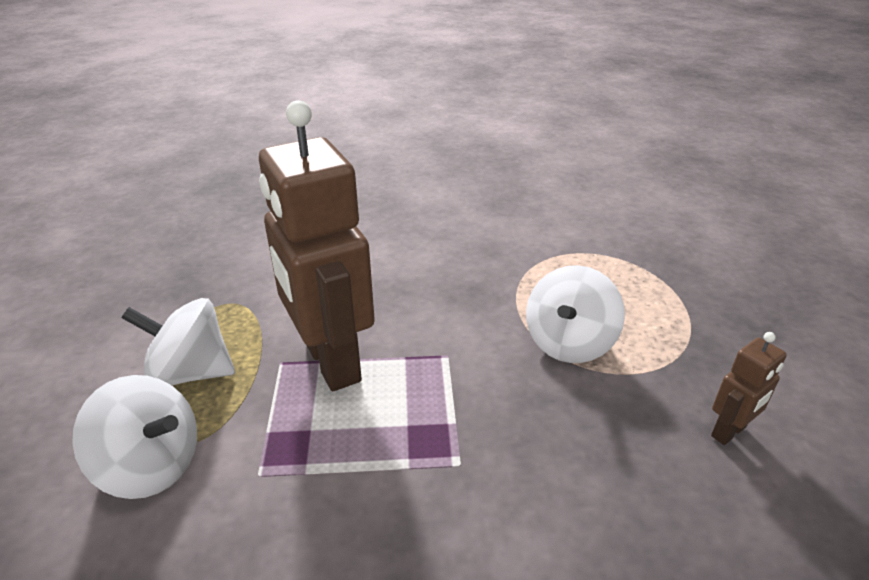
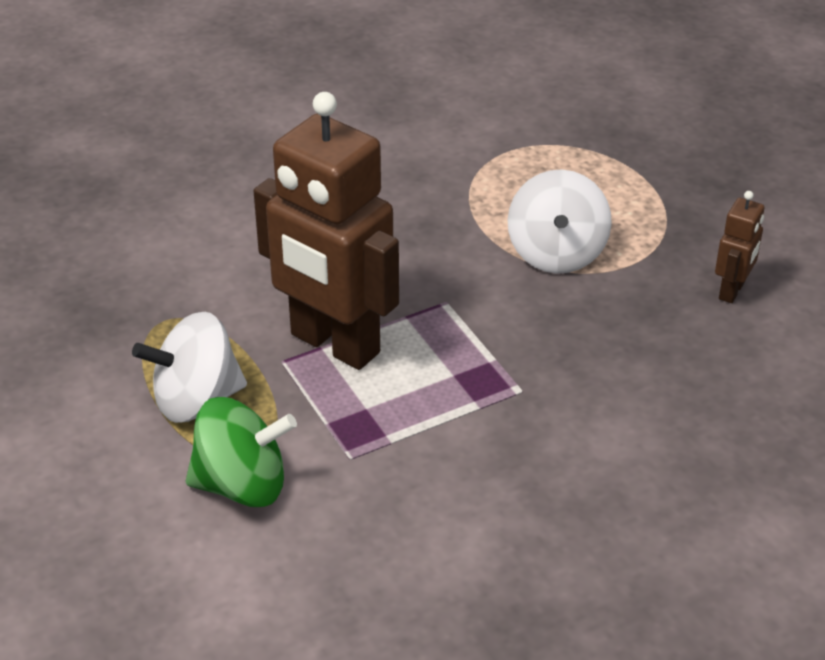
camera: 25 degrees left, 5 degrees up
white spinning top [72,375,197,499] -> green spinning top [186,397,297,507]

